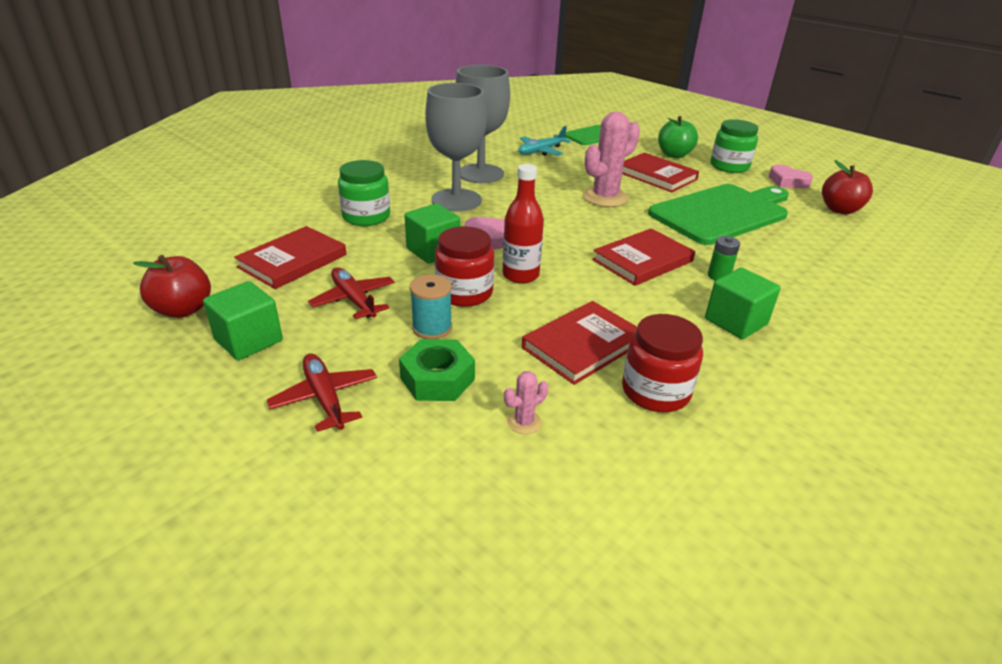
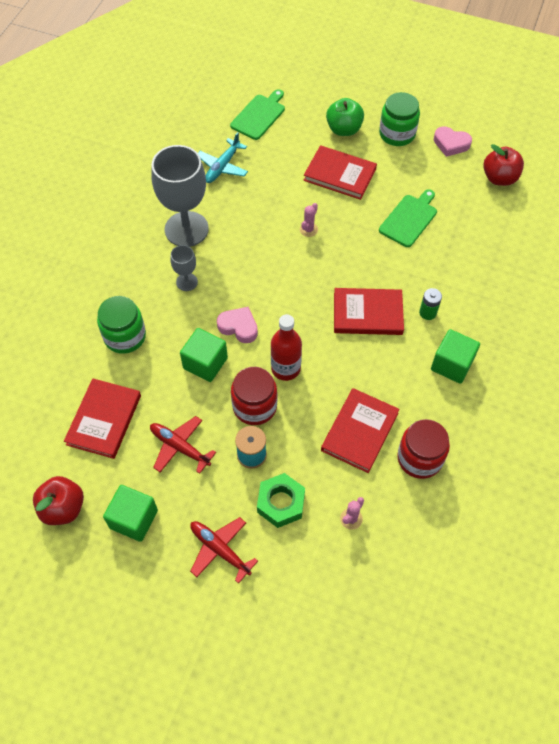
camera: 20 degrees left, 25 degrees up
grey goblet [425,83,487,212] -> grey goblet [171,245,198,291], size x0.47
pink cactus [583,111,640,207] -> pink cactus [300,203,318,237], size x0.45
red book [592,228,695,286] -> red book turned 60 degrees clockwise [334,288,404,335]
green cutting board [648,184,789,245] -> green cutting board [379,189,437,247], size x0.53

